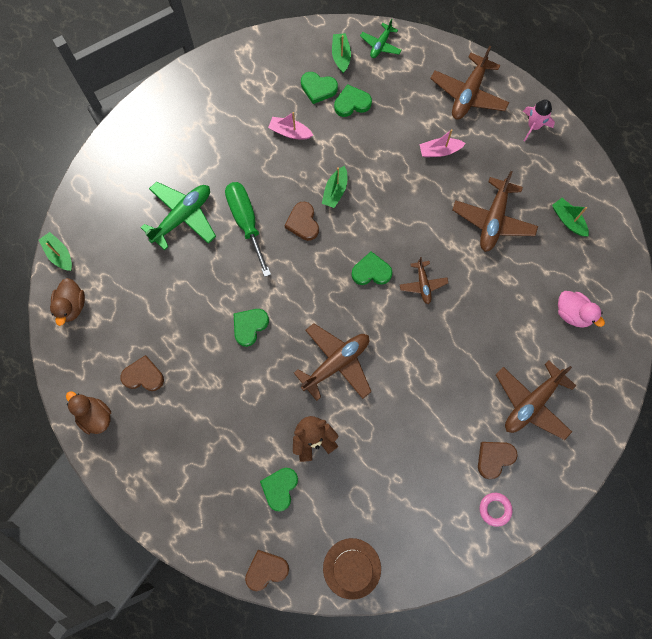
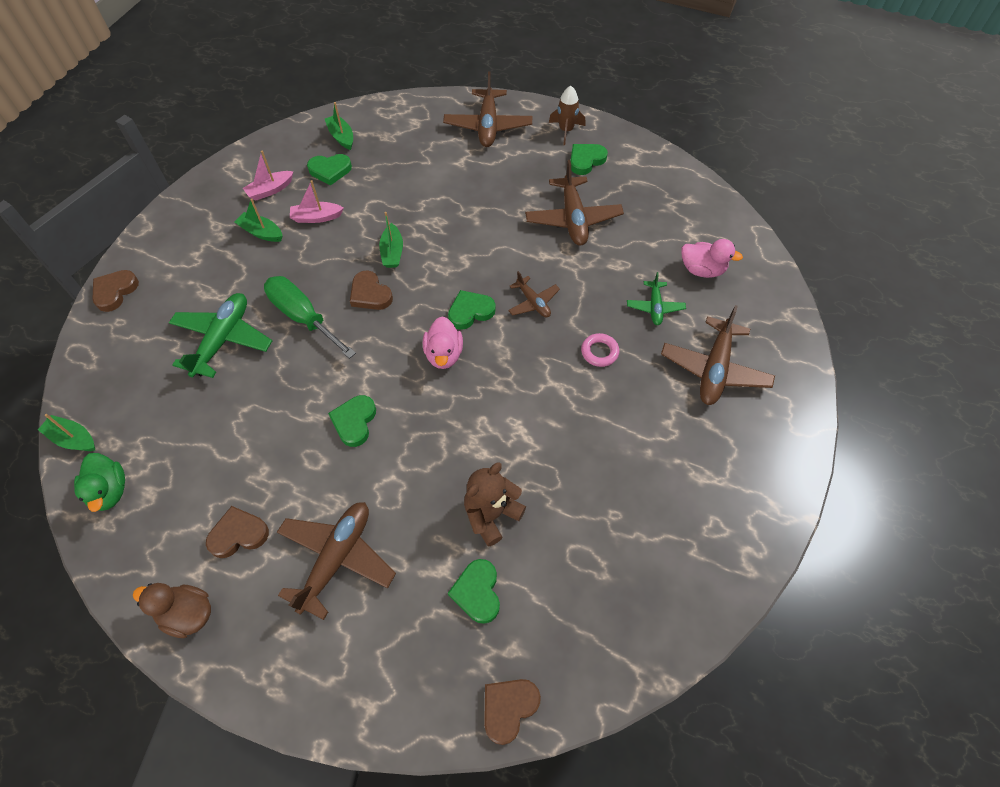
camera: 25 degrees left, 15 degrees down
brown duck [50,278,85,326] -> green duck [74,453,125,512]
brown plane [294,323,372,401] -> brown plane moved to [277,502,396,620]
brown hat [323,538,381,600] -> none
green heart [334,84,372,117] -> green heart moved to [570,144,608,175]
green plane [360,19,402,58] -> green plane moved to [627,272,686,325]
pink boat [420,129,466,157] -> pink boat moved to [243,151,293,201]
brown heart [478,442,518,479] -> brown heart moved to [92,270,139,312]
pink ring [479,493,513,527] -> pink ring moved to [581,333,619,367]
pink rocket [523,99,555,142] -> brown rocket [549,86,585,145]
green boat [552,198,589,236] -> green boat moved to [235,199,283,242]
none -> pink duck [423,316,463,369]

